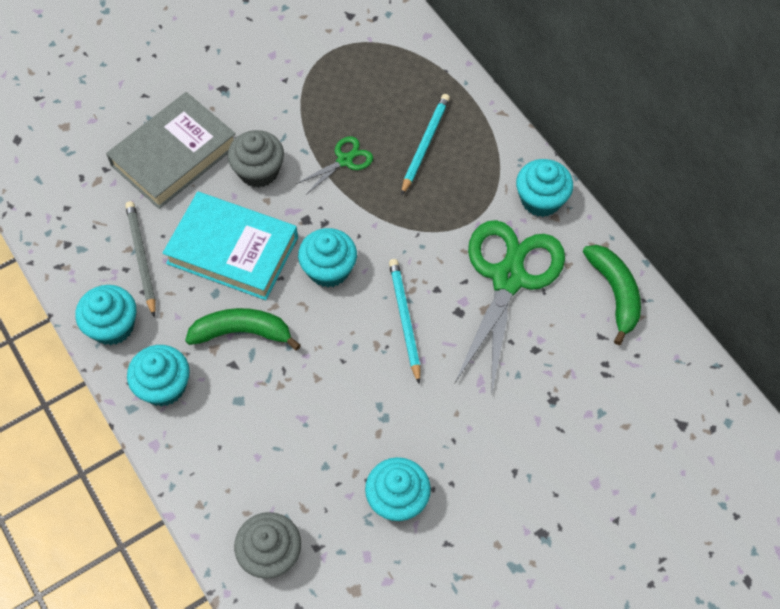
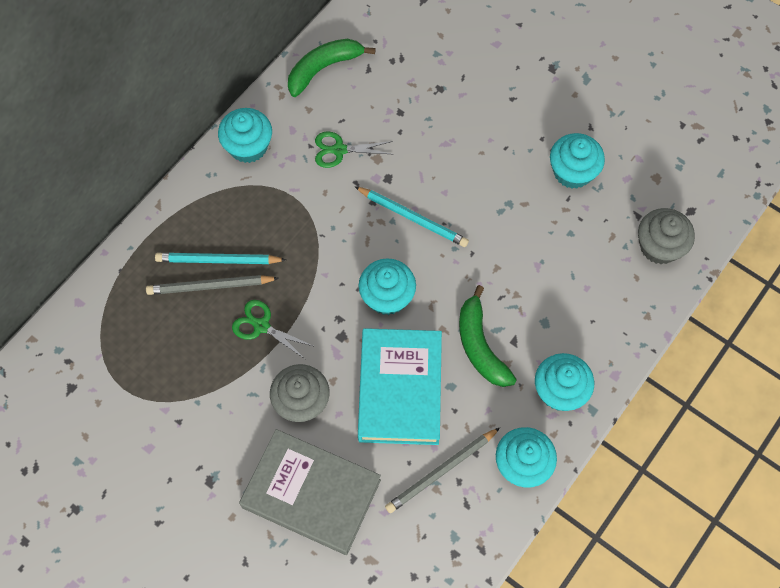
camera: 110 degrees left, 5 degrees up
turquoise pencil [389,259,420,384] -> turquoise pencil turned 120 degrees counterclockwise [354,186,469,247]
green scissors [455,220,565,396] -> green scissors [315,131,393,168], size x0.46
none -> grey pencil [146,275,279,295]

